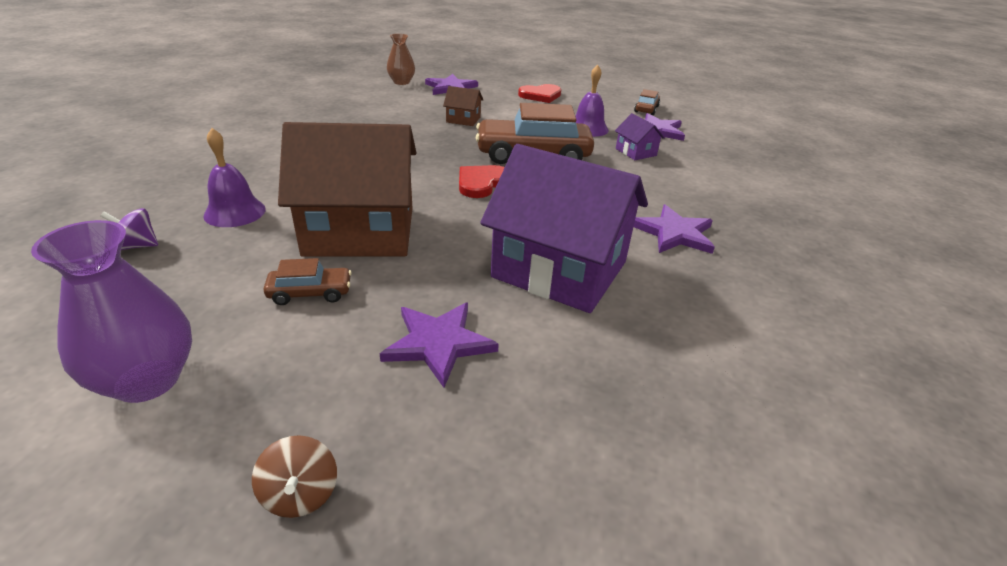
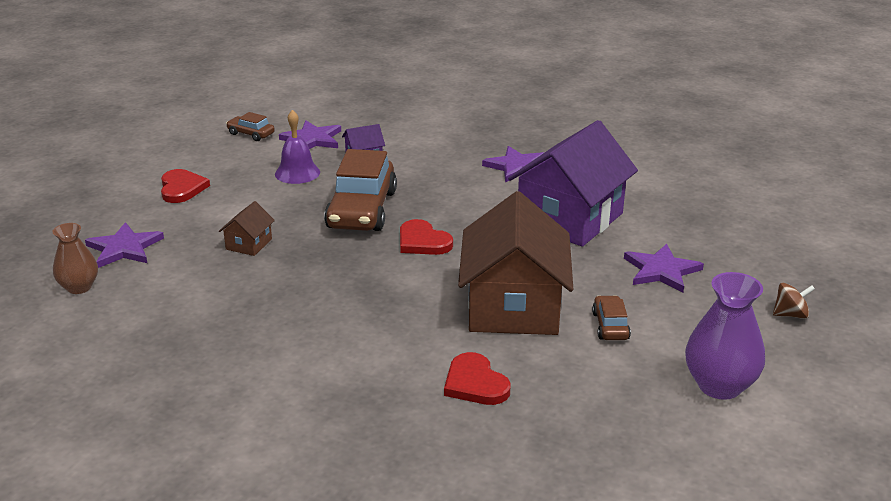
camera: 80 degrees left, 5 degrees down
purple spinning top [101,208,158,250] -> none
purple bell [203,128,266,227] -> red heart [444,352,511,405]

